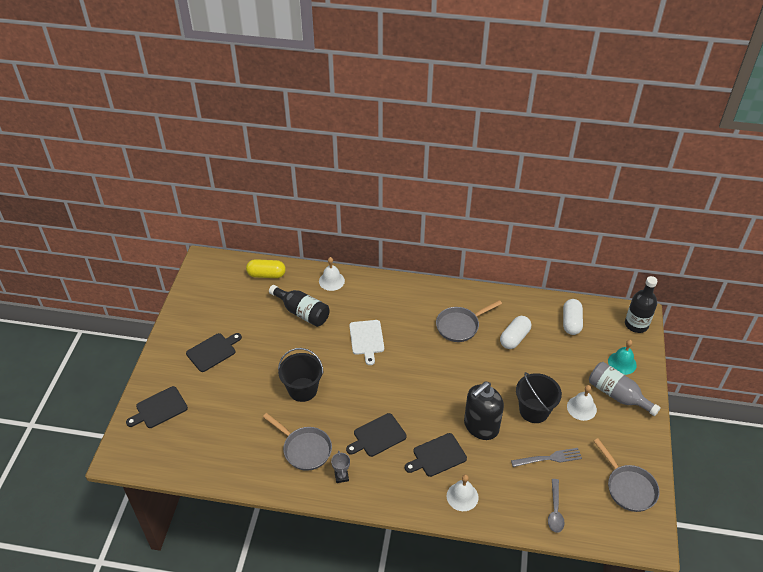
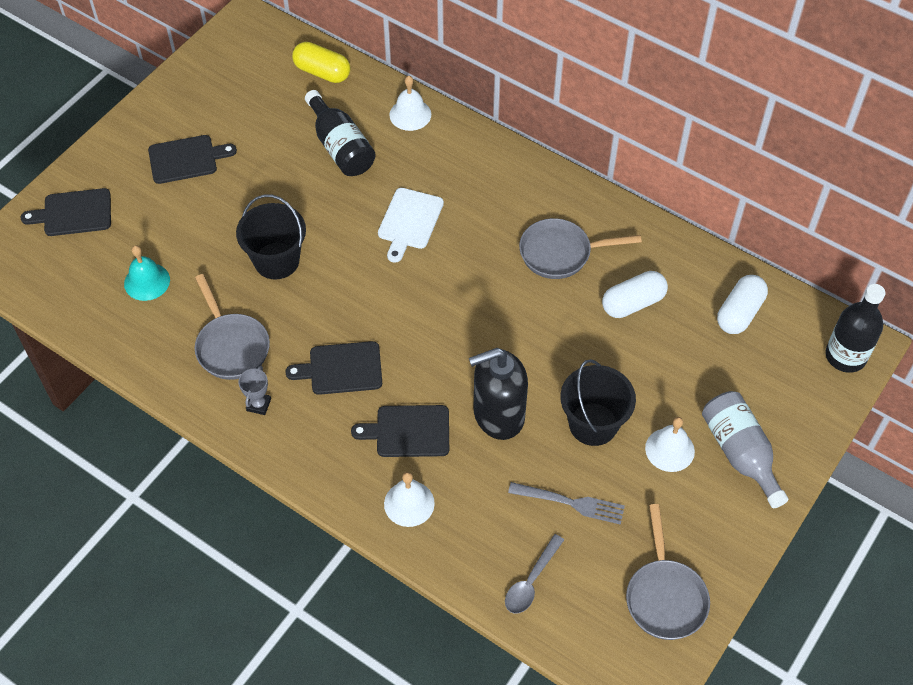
camera: 25 degrees right, 10 degrees up
turquoise bell [608,340,637,375] -> turquoise bell moved to [124,245,170,301]

